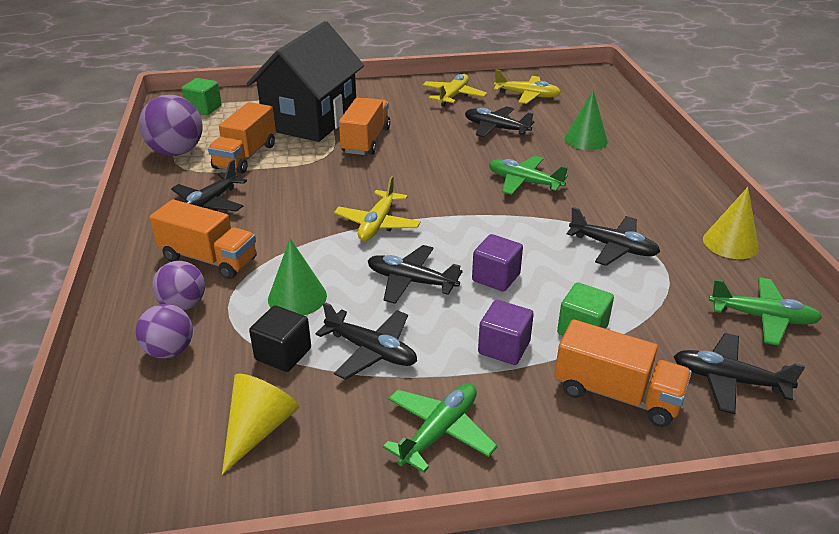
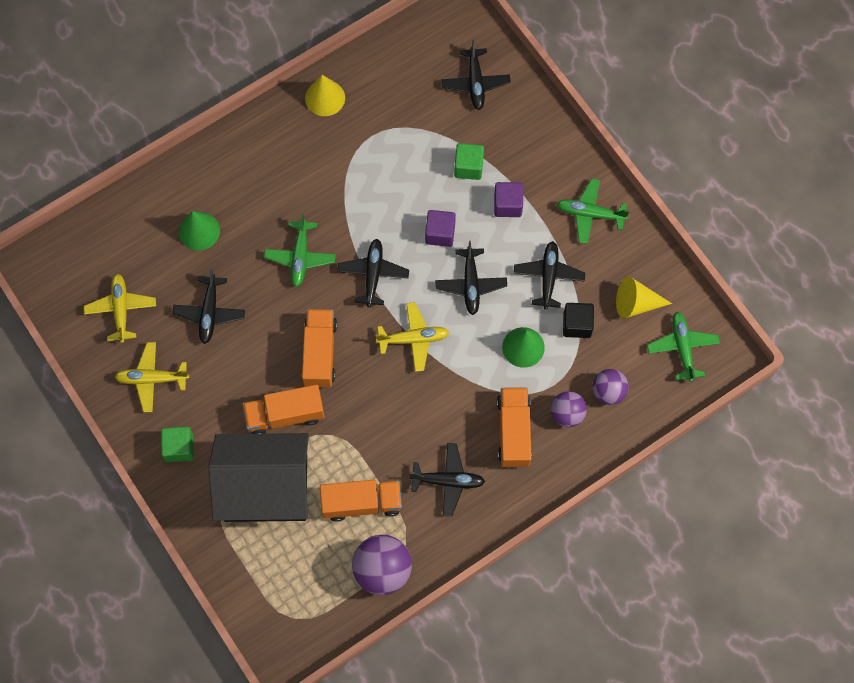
camera: 115 degrees left, 35 degrees up
green cube [182,78,222,115] -> green cube moved to [161,427,194,462]
orange truck [554,319,692,427] -> orange truck moved to [302,309,337,388]
black plane [567,207,660,266] -> black plane moved to [337,239,409,307]
green plane [709,277,822,346] -> green plane moved to [647,312,720,382]

